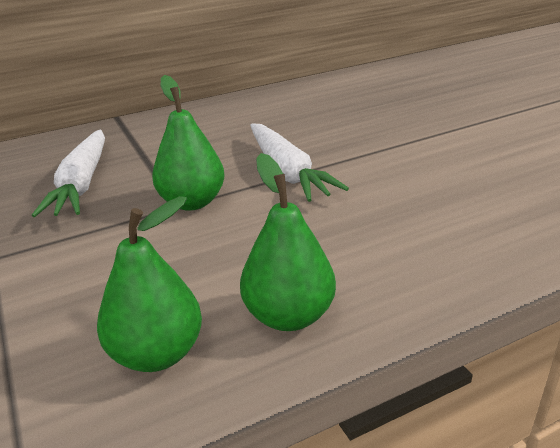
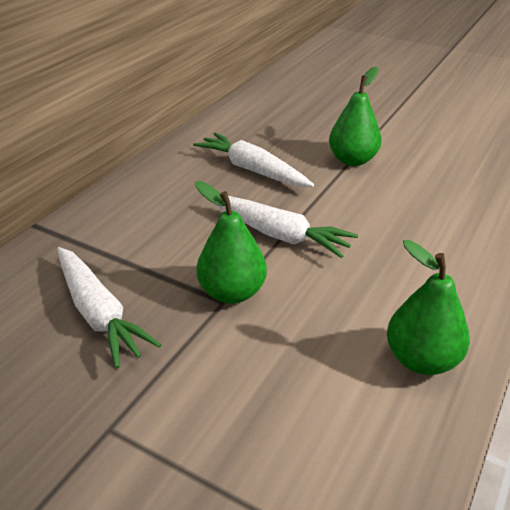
camera: 35 degrees left, 5 degrees up
green pear [97,196,202,372] -> green pear moved to [329,67,382,166]
none -> white carrot [193,133,314,187]

